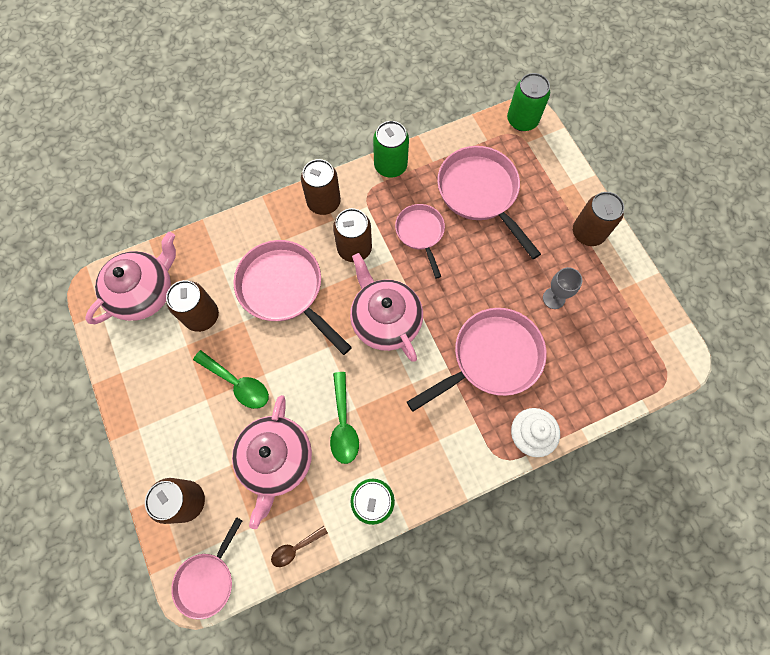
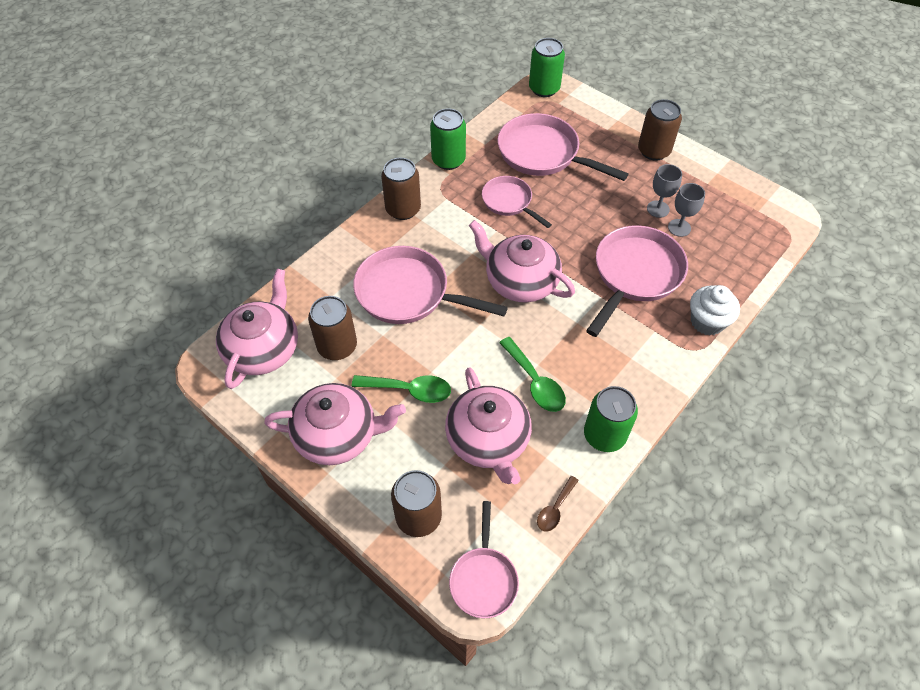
camera: 25 degrees left, 15 degrees down
brown can [333,208,372,262] -> none
none -> pink teapot [264,383,406,465]
none -> grey goblet [668,183,705,237]

